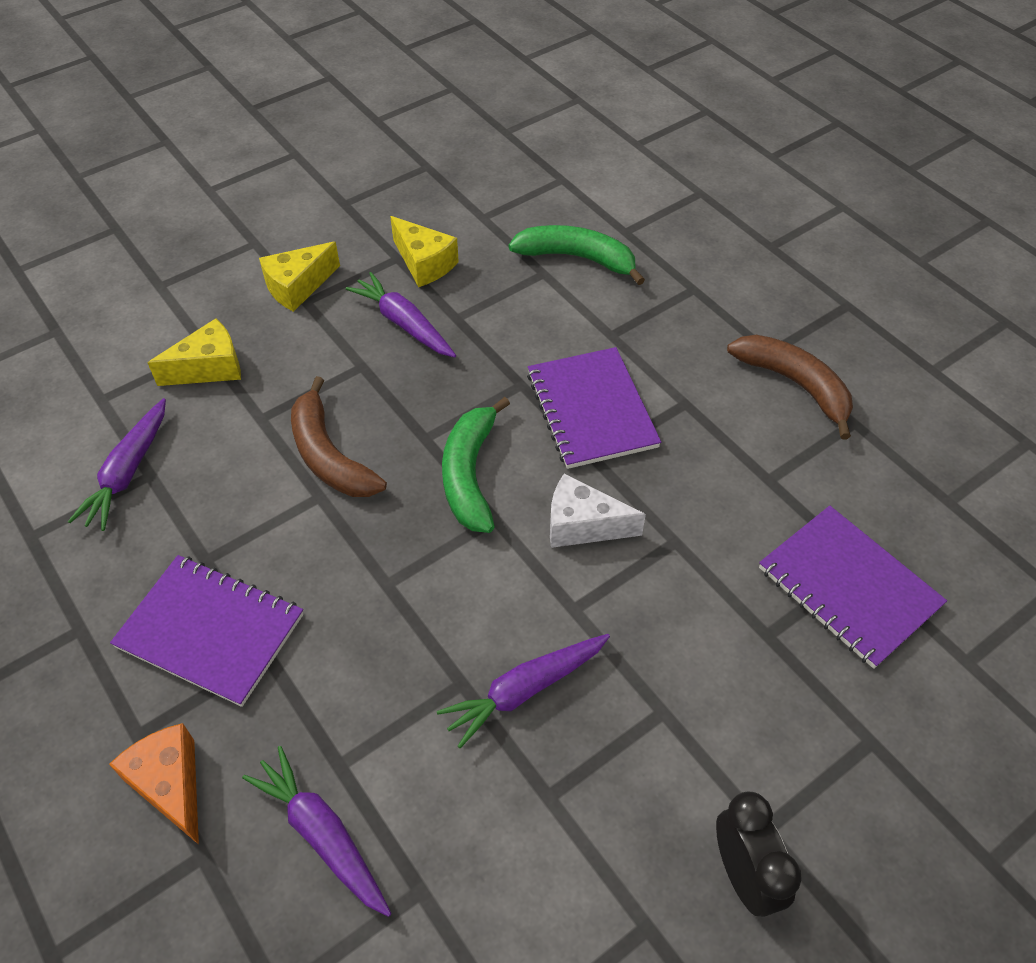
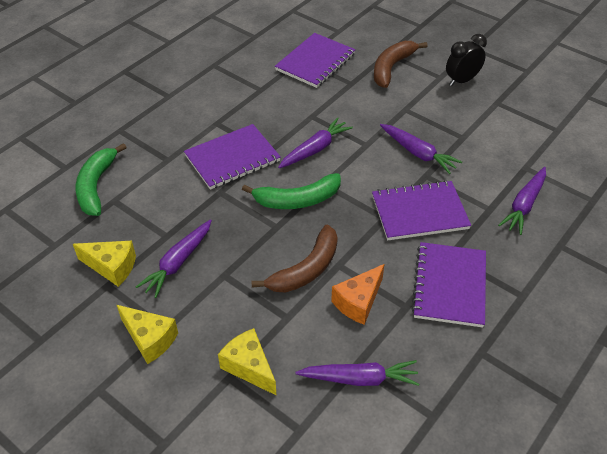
camera: 105 degrees left, 5 degrees down
orange cheese [109,723,199,844] -> orange cheese moved to [331,264,384,325]
yellow cheese [390,216,459,287] -> yellow cheese turned 75 degrees clockwise [73,241,136,287]
white cheese [550,474,646,548] -> purple carrot [278,117,353,168]
brown banana [727,335,853,439] -> brown banana moved to [374,41,428,88]
none -> purple notebook [372,180,471,240]

